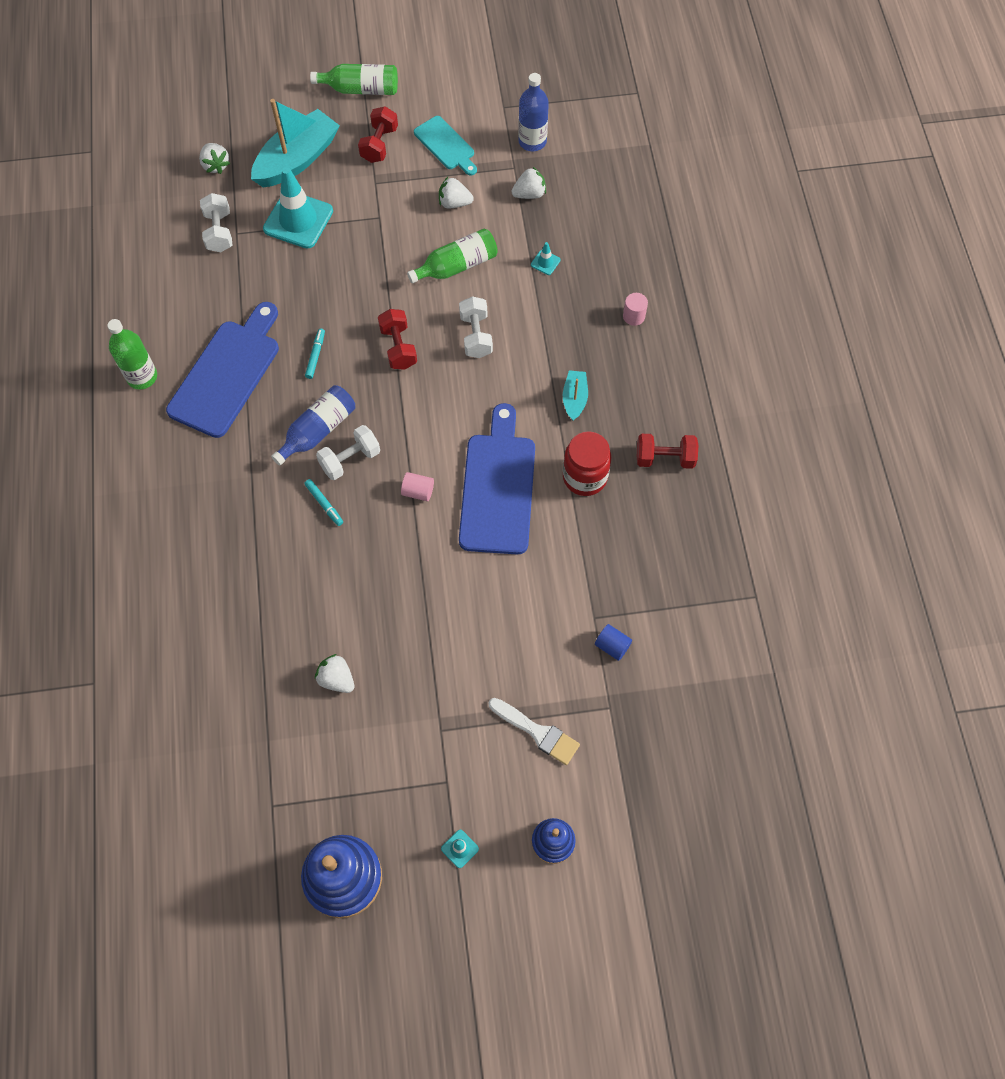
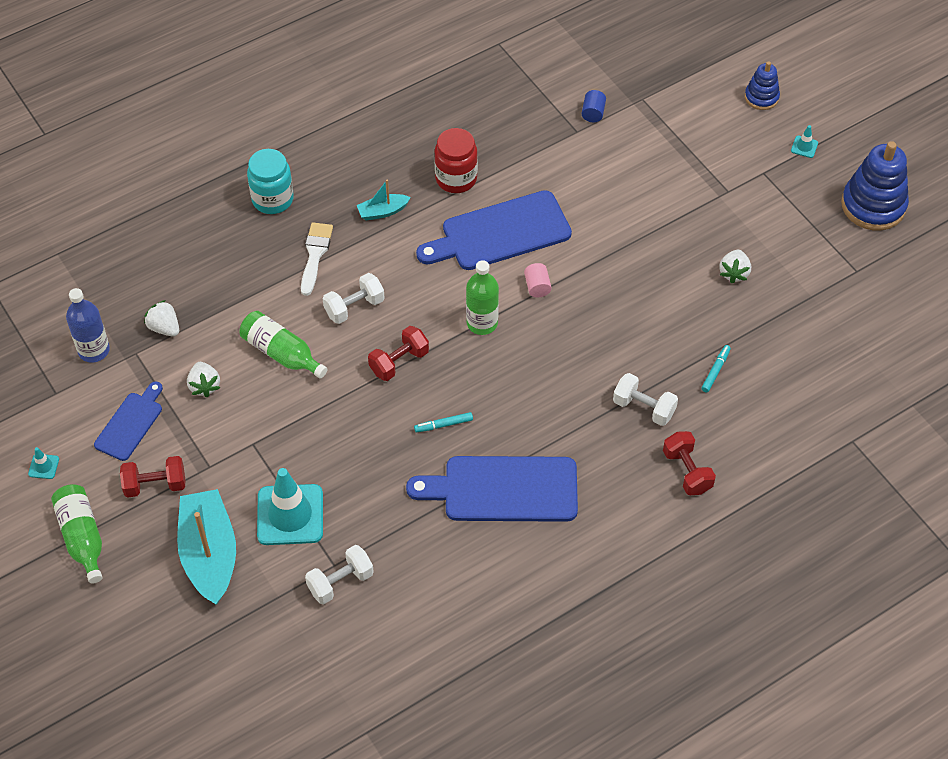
camera: 115 degrees left, 10 degrees down
green bottle [107,319,157,390] -> green bottle moved to [466,260,499,335]
white strawberry [199,143,230,174] -> none
turquoise boat [251,99,340,187] -> turquoise boat turned 60 degrees clockwise [177,489,236,604]
blue bottle [271,385,355,465] -> none
turquoise marker [304,479,343,526] -> turquoise marker moved to [701,345,731,392]
white dumbbell [316,425,380,480] -> white dumbbell moved to [613,373,678,426]
turquoise cutting board [414,116,477,176] -> blue cutting board [94,382,163,461]
white brush [489,698,580,765] -> white brush moved to [301,222,333,296]
turquoise traffic cone [531,242,560,275] -> turquoise traffic cone moved to [28,447,59,479]
pink cylinder [623,293,648,326] -> turquoise jar [247,149,294,214]
red dumbbell [637,434,698,469] -> red dumbbell moved to [663,431,716,495]

